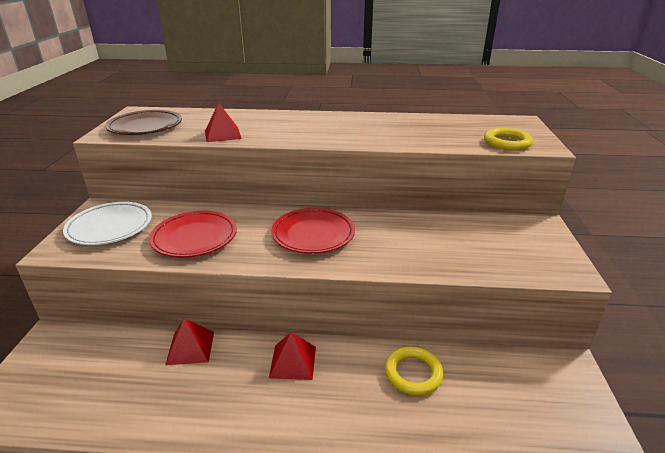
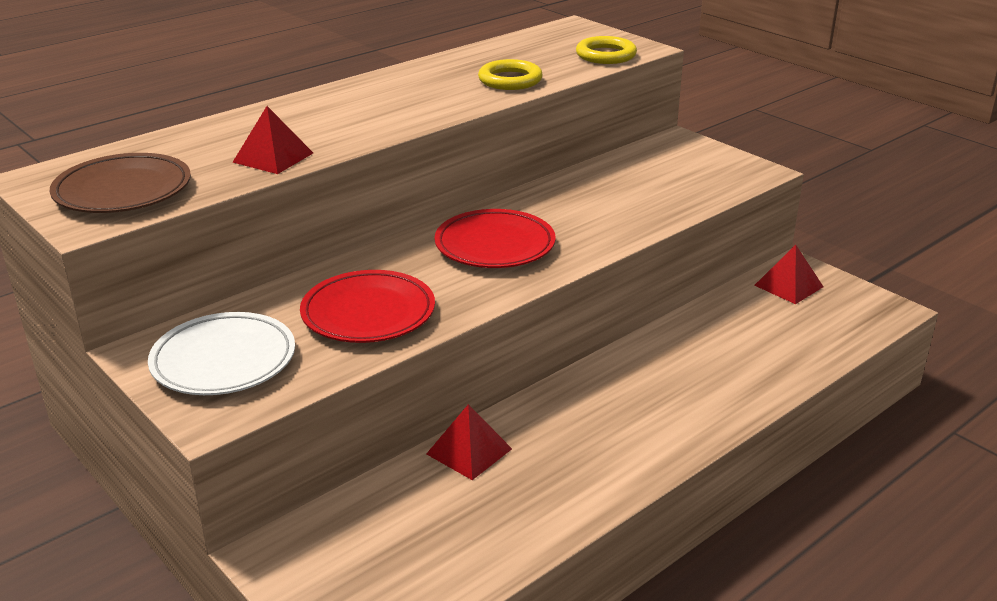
camera: 45 degrees left, 0 degrees up
red pyramid [269,332,316,380] -> red pyramid moved to [754,245,824,304]
yellow ring [385,347,444,395] -> yellow ring moved to [478,59,543,90]

